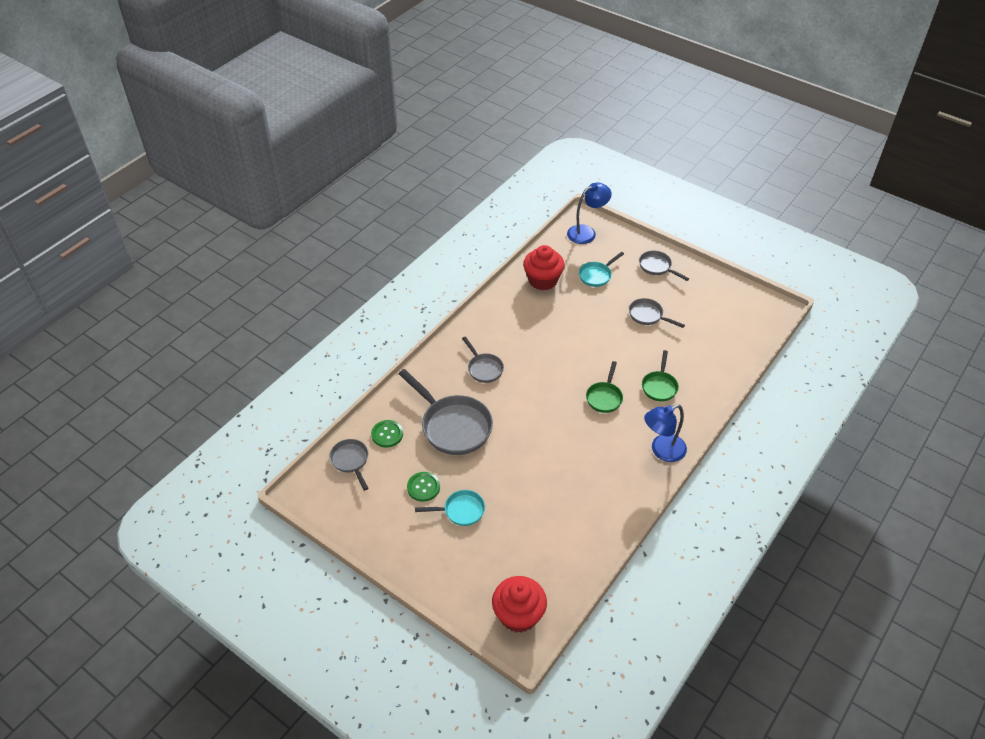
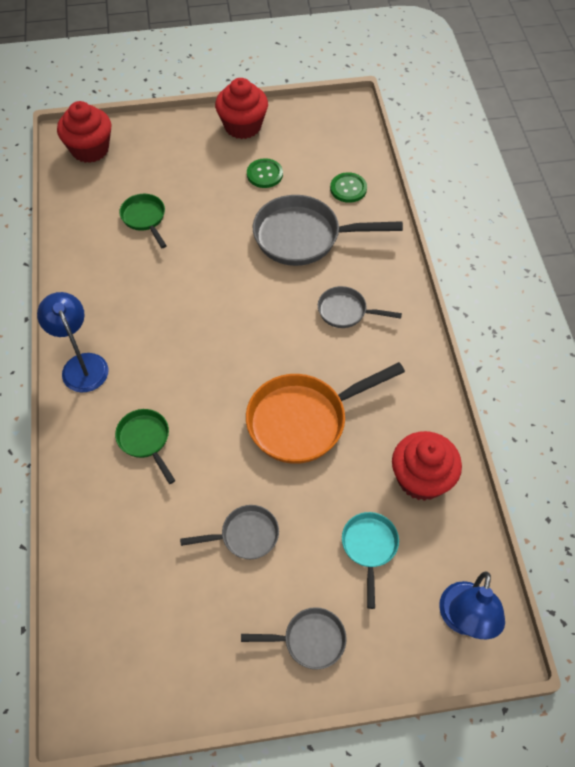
camera: 135 degrees right, 10 degrees up
grey pan [329,439,368,491] -> none
turquoise pan [415,490,485,526] -> none
green pan [586,361,623,413] -> green pan moved to [119,194,167,248]
blue lamp [644,404,687,462] -> blue lamp turned 45 degrees counterclockwise [37,292,108,393]
none -> red cupcake [215,78,268,139]
none -> orange pan [246,362,405,464]

